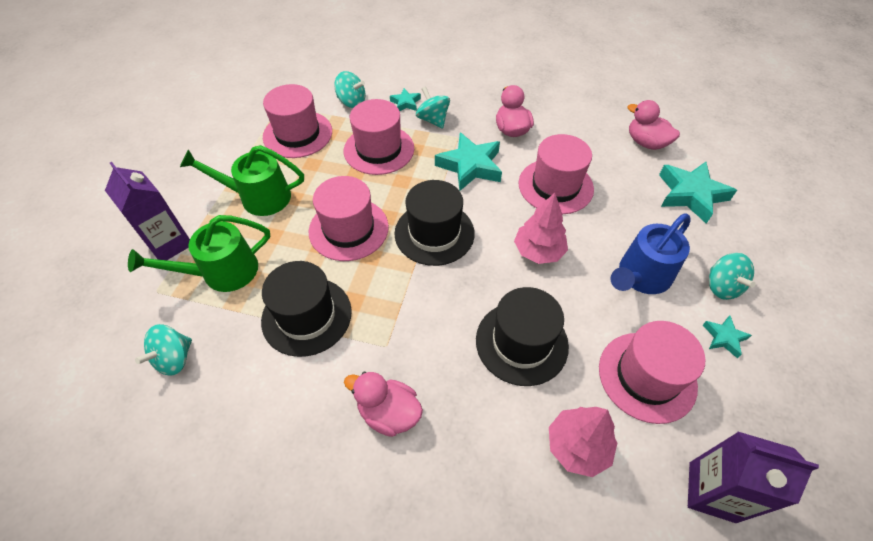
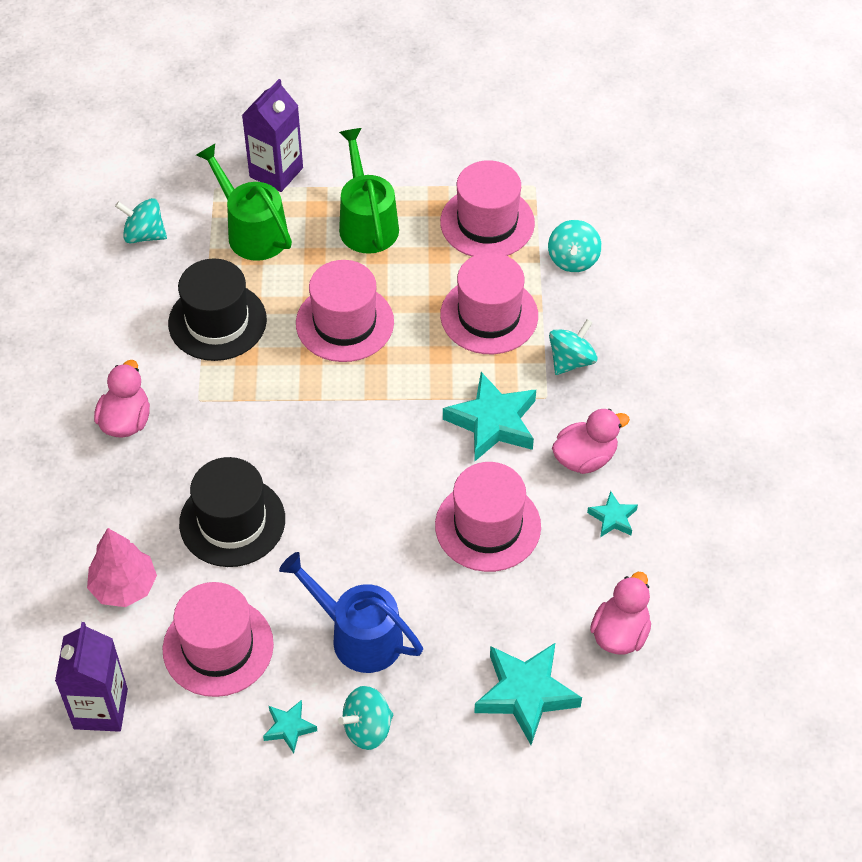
camera: 75 degrees right, 0 degrees up
turquoise star [390,88,421,111] -> turquoise star moved to [587,491,638,537]
black hat [394,180,475,266] -> none
pink tree [514,193,568,264] -> none

